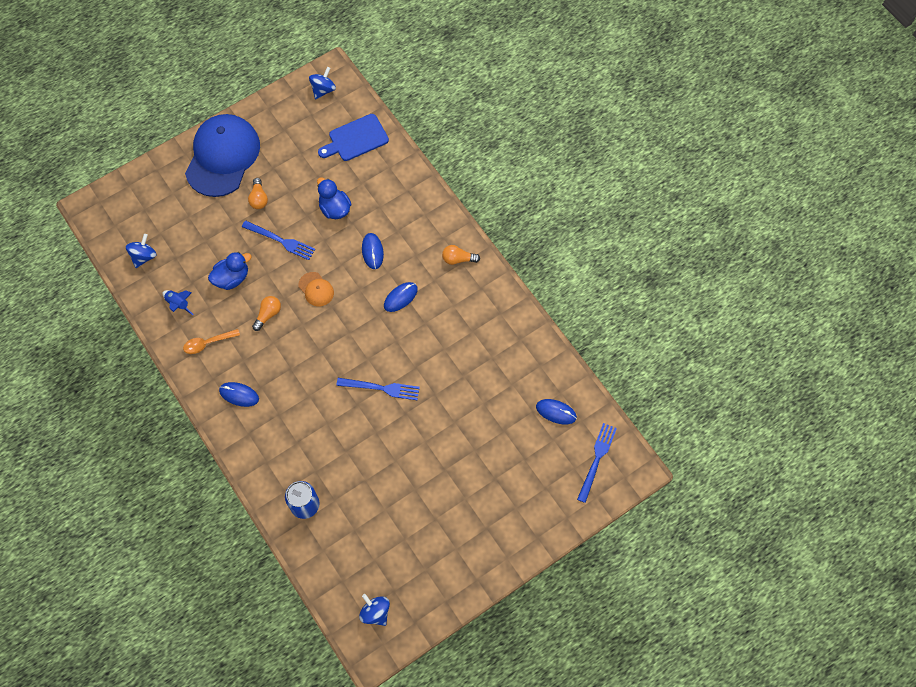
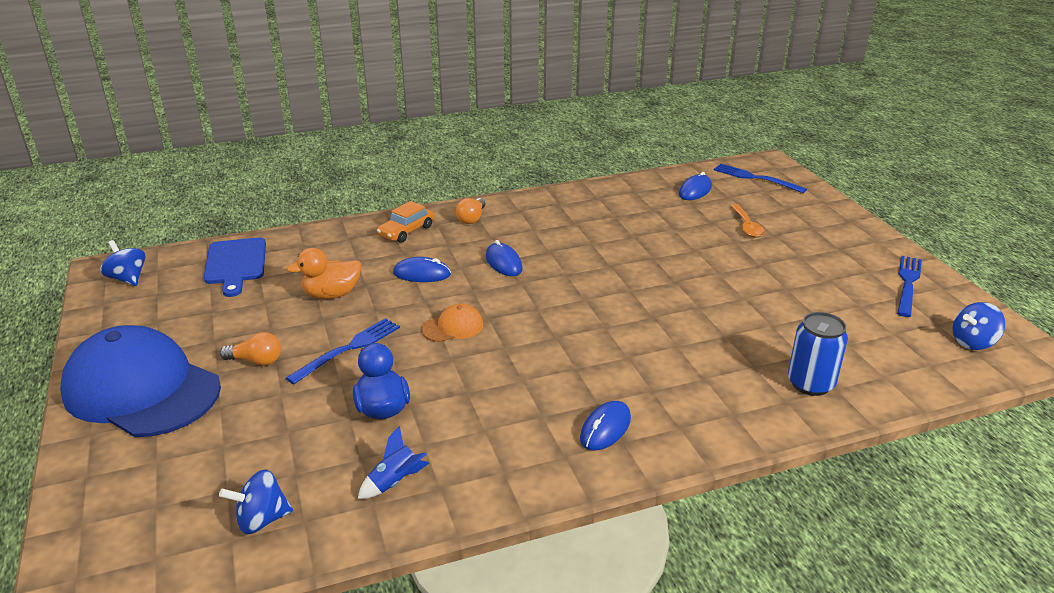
camera: 75 degrees left, 35 degrees down
blue spinning top [126,234,156,268] -> blue spinning top turned 60 degrees counterclockwise [219,469,293,534]
orange spoon [183,329,240,354] -> orange spoon moved to [730,204,765,237]
orange light bulb [252,296,281,331] -> none
blue duck [317,177,351,219] -> orange duck [286,248,361,299]
blue fork [336,378,420,400] -> blue fork moved to [897,256,922,317]
none -> orange car [377,201,434,243]

